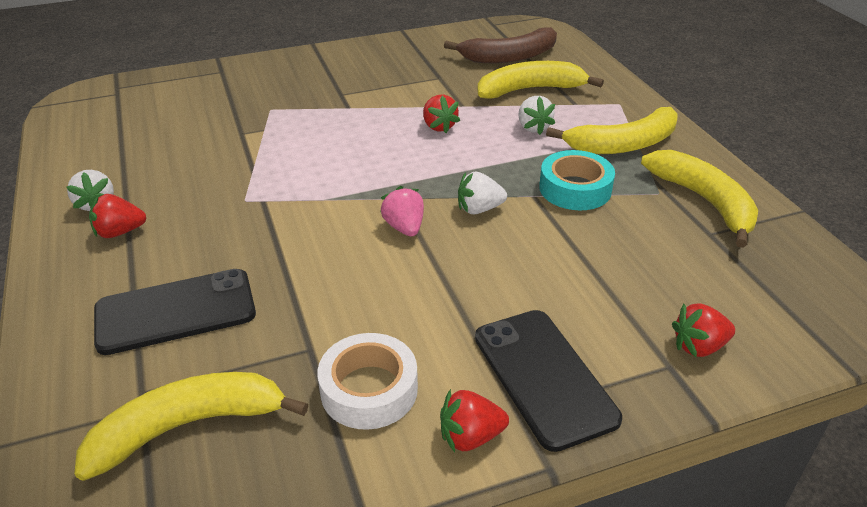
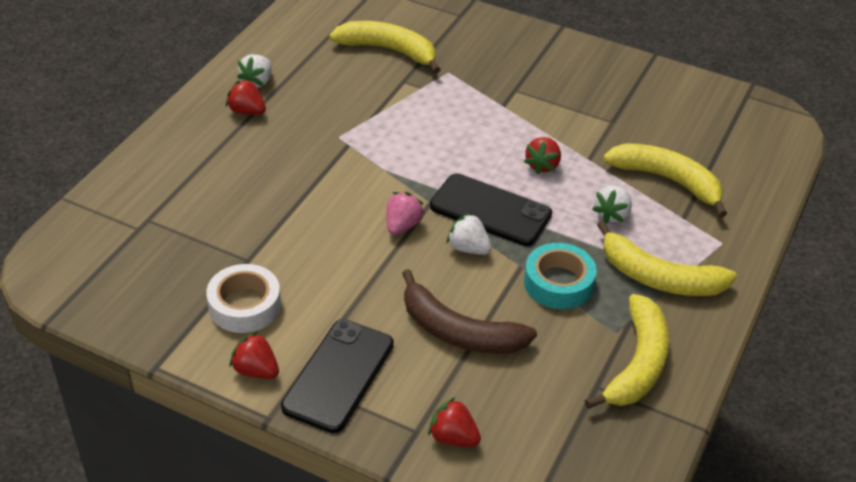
camera: 45 degrees right, 5 degrees up
yellow banana [74,372,308,481] -> yellow banana moved to [329,21,441,74]
black phone [94,269,256,355] -> black phone moved to [430,173,552,246]
brown banana [444,27,557,63] -> brown banana moved to [402,269,537,354]

